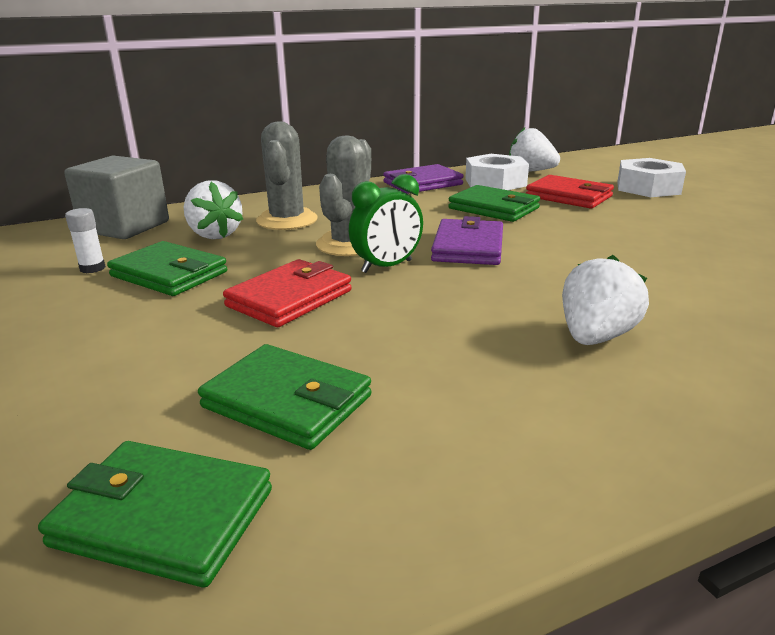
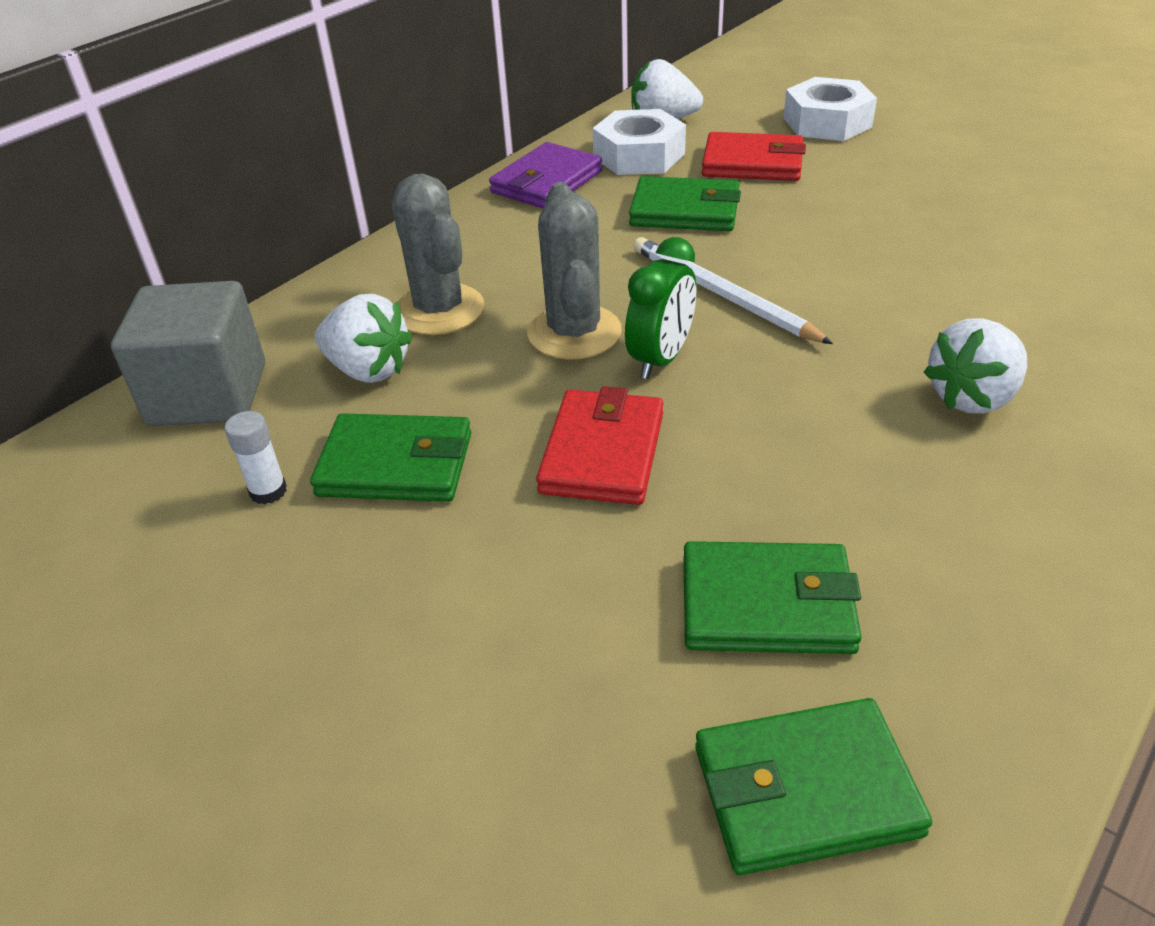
camera: 25 degrees left, 15 degrees up
purple wallet [431,216,503,265] -> white pencil [633,237,833,344]
white strawberry [562,255,649,345] -> white strawberry turned 135 degrees counterclockwise [924,318,1027,414]

